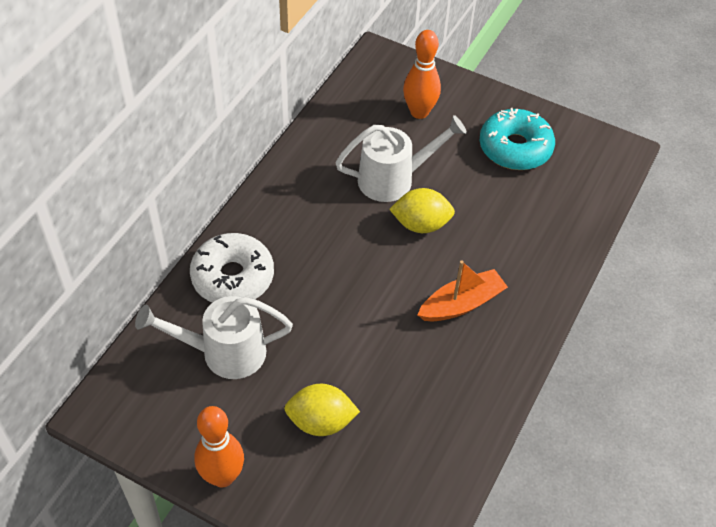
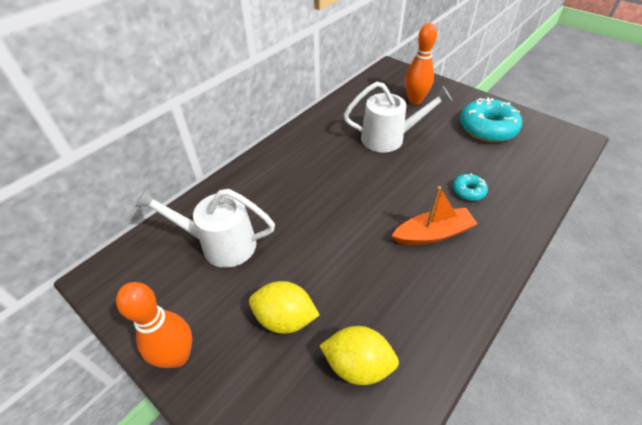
camera: 15 degrees right, 5 degrees down
white donut [190,233,274,303] -> none
yellow lemon [389,188,455,233] -> yellow lemon moved to [319,326,399,385]
none -> turquoise donut [453,173,488,201]

